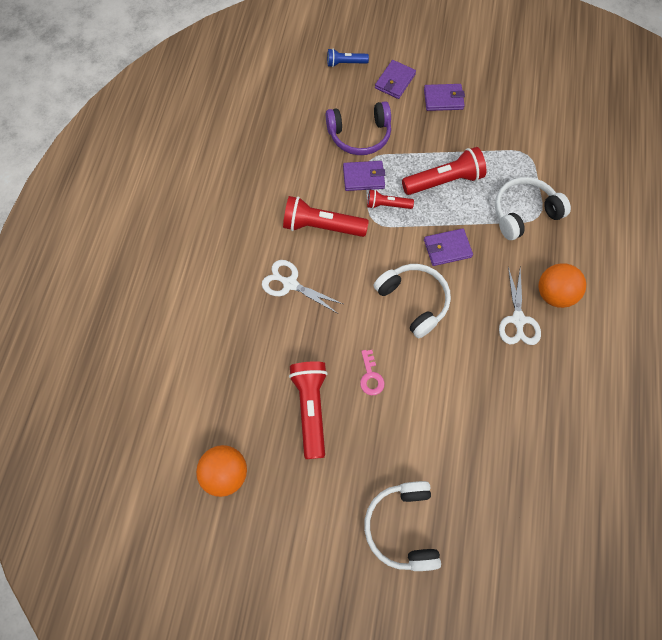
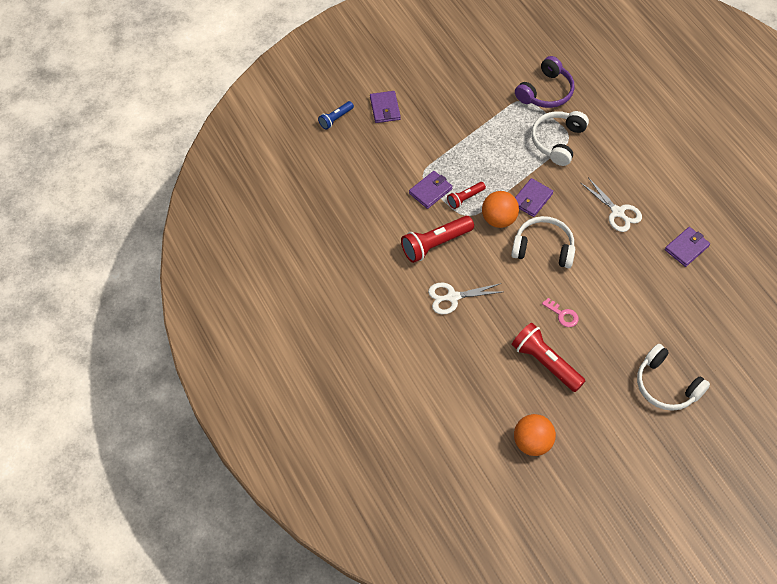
camera: 40 degrees left, 10 degrees down
purple headphones [326,101,391,155] -> purple headphones moved to [515,56,574,108]
red flashlight [402,147,486,195] -> none
purple wallet [424,84,465,111] -> purple wallet moved to [665,227,710,267]
orange ball [539,263,586,308] -> orange ball moved to [482,191,519,228]

